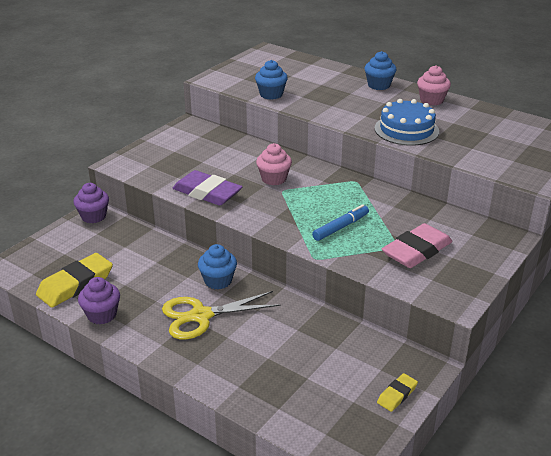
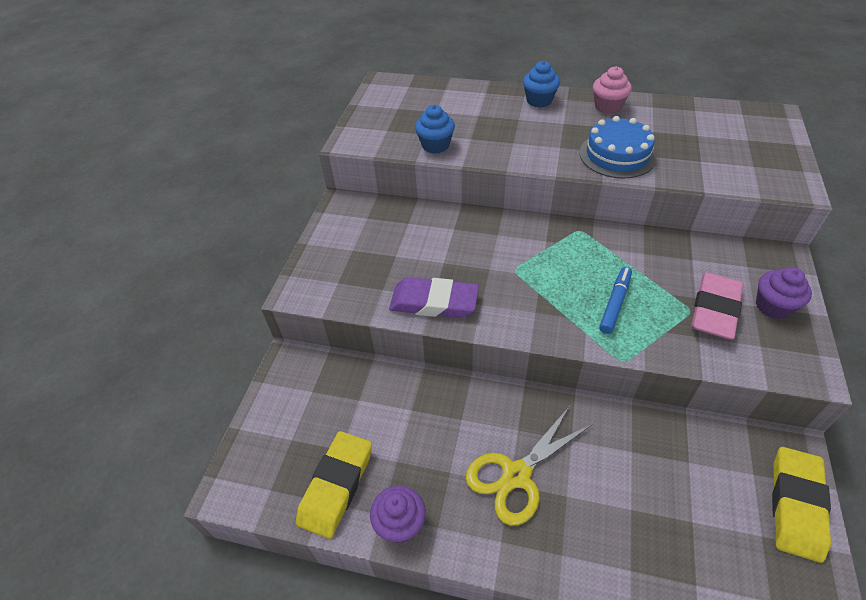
camera: 20 degrees left, 15 degrees up
purple cupcake [74,183,109,223] -> purple cupcake moved to [756,267,812,319]
blue cupcake [198,244,237,289] -> none
pink cupcake [256,143,292,185] -> none
yellow eraser [377,373,418,412] -> yellow eraser [772,447,831,563], size x1.94

